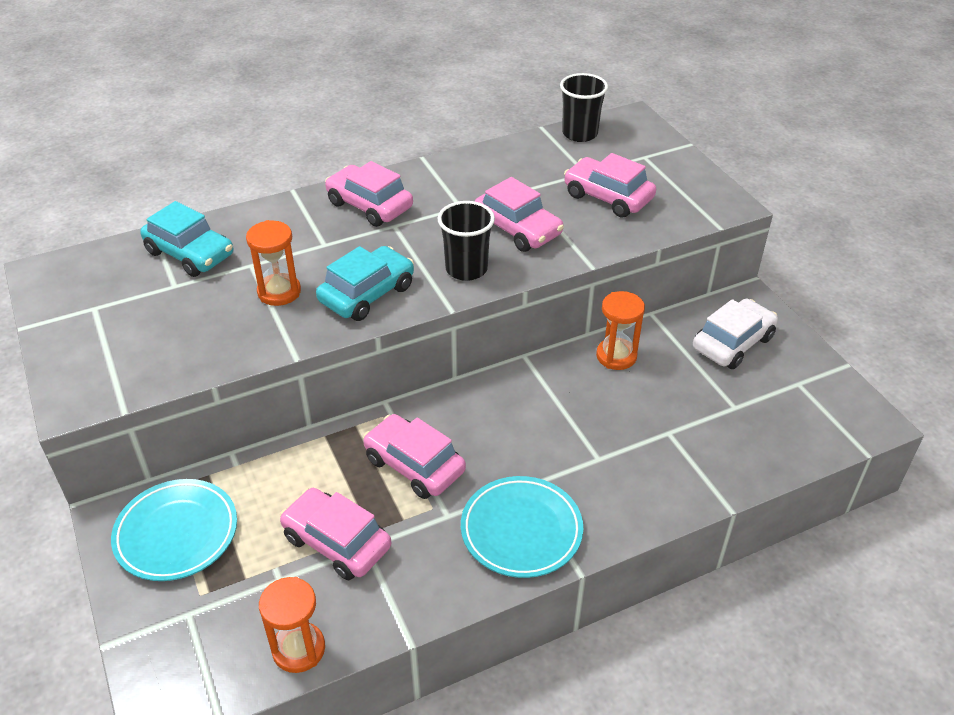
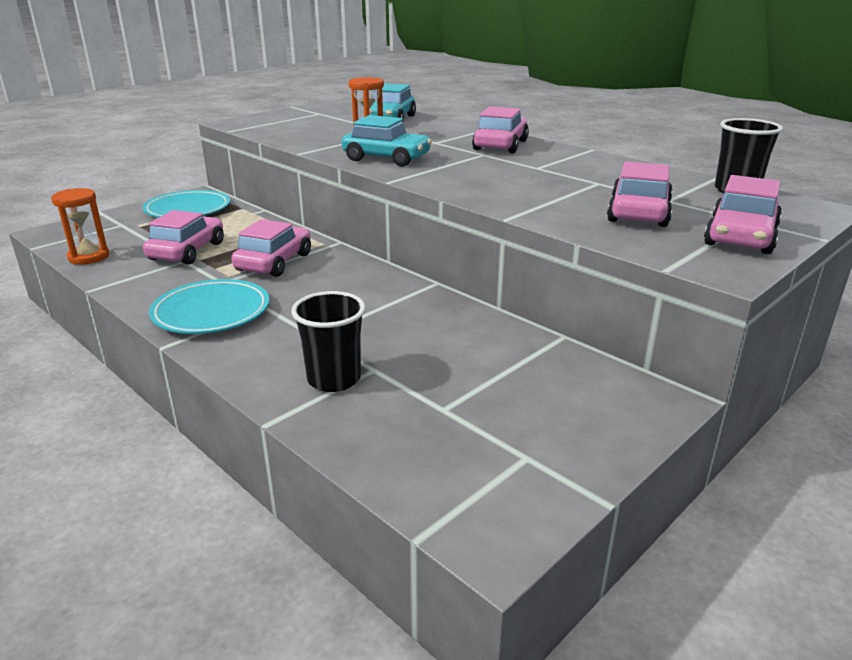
camera: 70 degrees right, 15 degrees down
black cup [437,201,495,281] -> black cup moved to [291,291,366,392]
pink car [475,177,564,252] -> pink car moved to [704,175,782,254]
orange hourglass [596,291,645,370] -> none
white car [693,298,778,369] -> none

